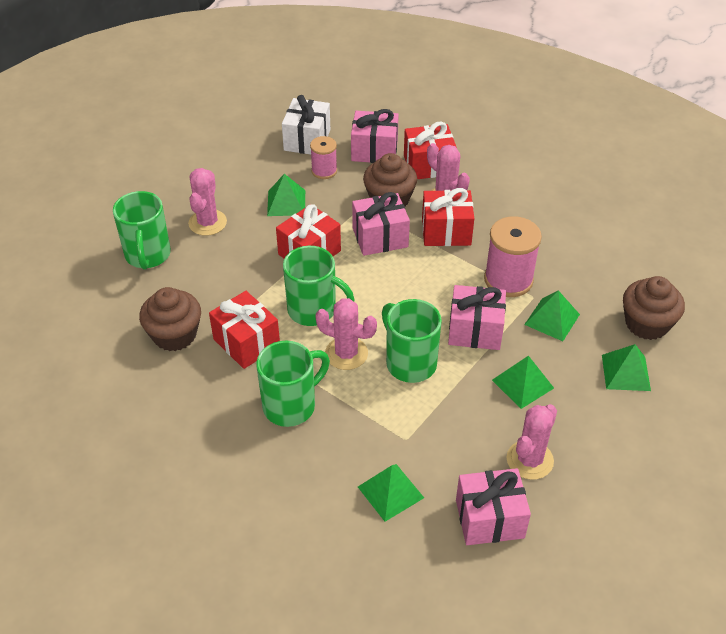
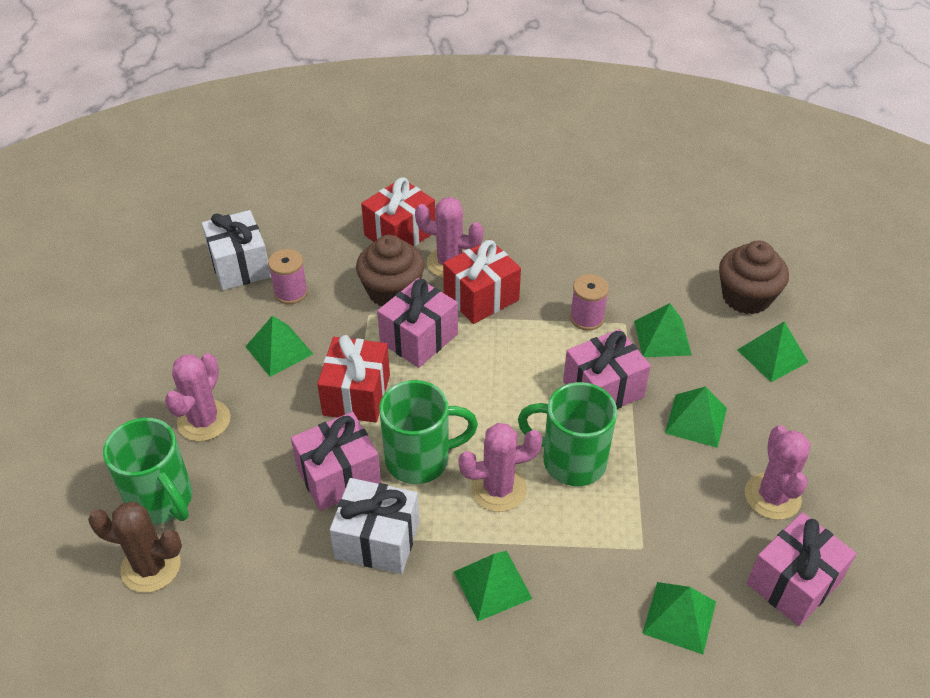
camera: 35 degrees left, 0 degrees up
brown cupcake [139,287,201,351] -> none
pink cactus [188,168,227,236] -> pink cactus turned 45 degrees clockwise [165,353,230,441]
red gift [209,291,280,369] -> white gift [330,478,419,574]
green mug [256,341,330,427] -> green pyramid [454,551,533,621]
pink gift [351,109,399,163] -> pink gift moved to [291,412,381,511]
pink spool [484,216,542,297] -> pink spool [570,274,609,331], size x0.59
none -> brown cactus [88,502,182,593]

